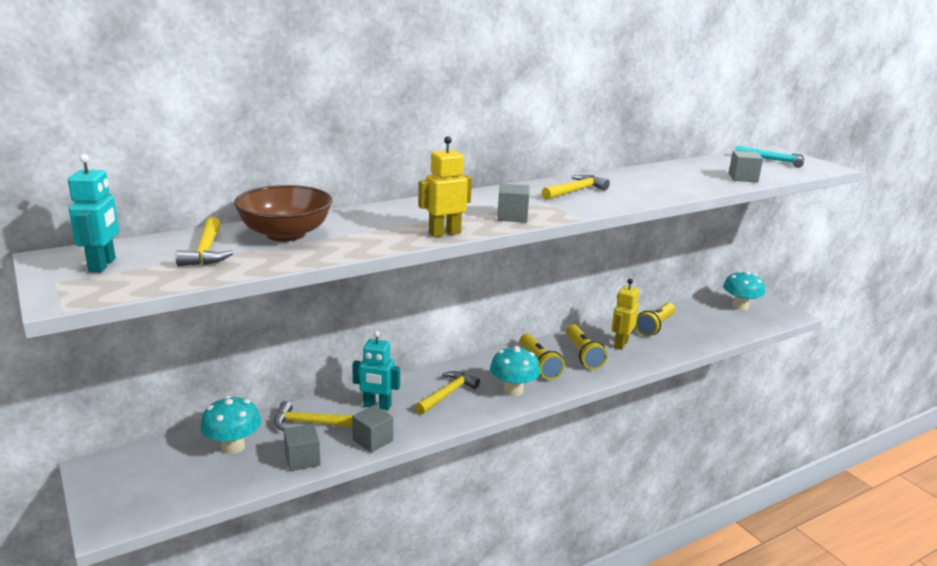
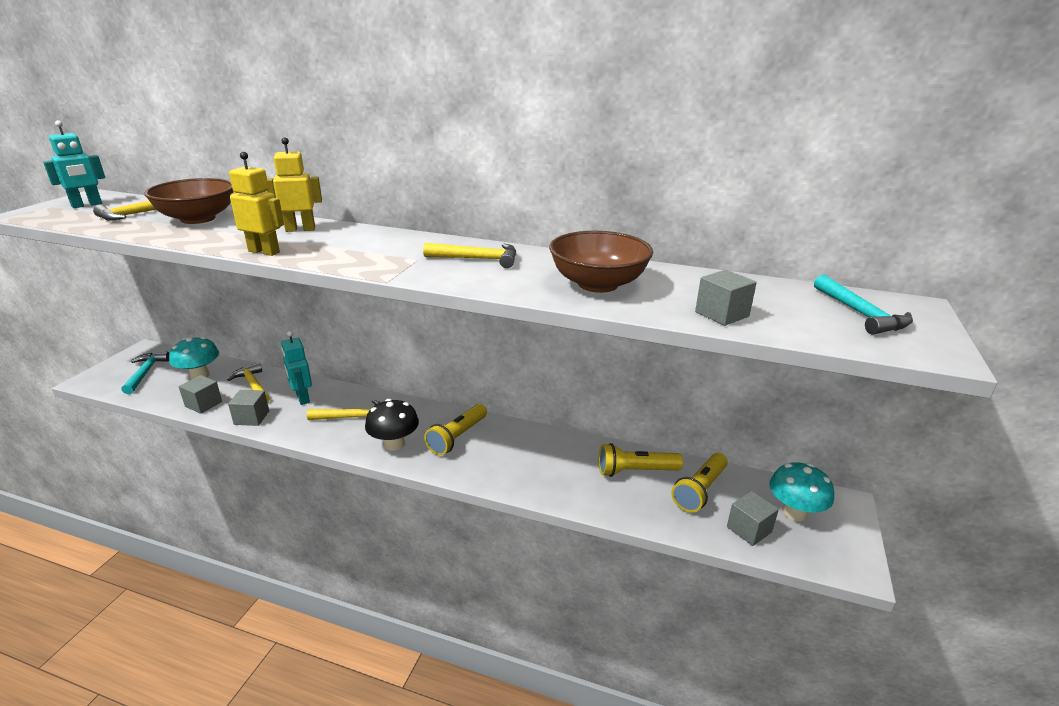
camera: 50 degrees right, 5 degrees up
turquoise mushroom [490,346,541,396] -> black mushroom [365,399,419,451]
grey cube [497,184,529,223] -> grey cube moved to [727,491,779,546]
yellow flashlight [566,325,608,369] -> yellow flashlight moved to [671,453,728,513]
yellow robot [611,279,639,350] -> yellow robot moved to [267,137,322,232]
none -> turquoise hammer [121,352,169,394]
none -> brown bowl [549,231,653,293]

